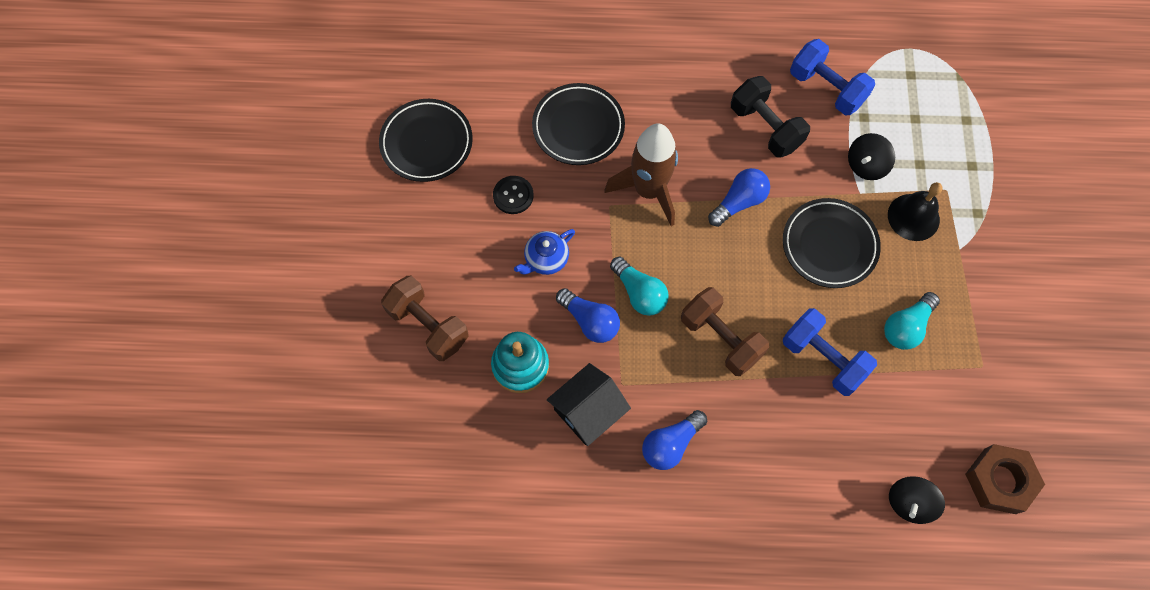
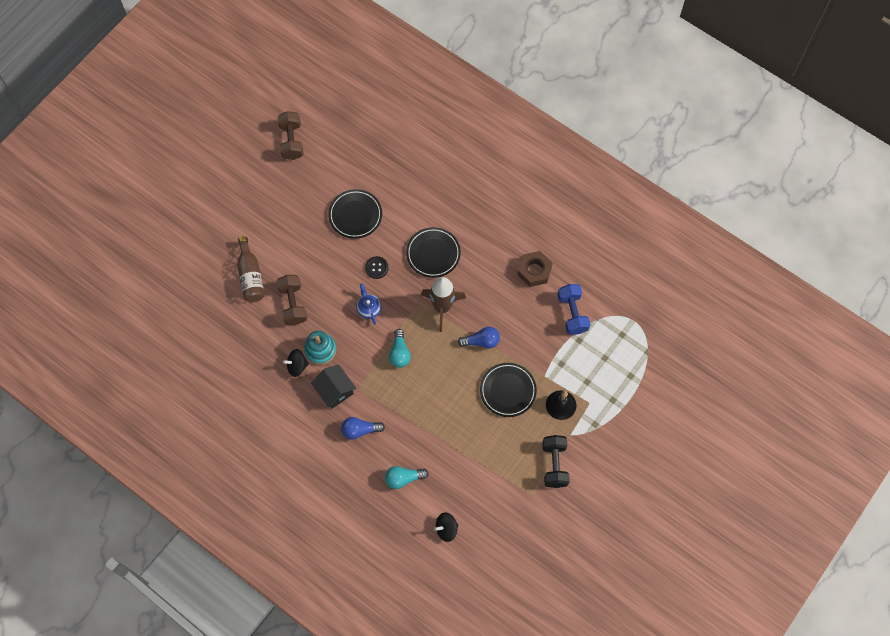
camera: 35 degrees right, 0 degrees up
blue teapot [514,229,575,275] -> blue teapot turned 75 degrees clockwise [356,284,381,324]
black house [547,363,631,446] -> black house turned 60 degrees clockwise [311,364,356,409]
blue light bulb [556,288,620,343] -> none
brown dumbbell [681,287,769,376] -> brown dumbbell moved to [278,111,304,160]
black dumbbell [731,76,810,158] -> black dumbbell moved to [542,435,570,488]
blue dumbbell [783,308,877,396] -> none
black spinning top [848,133,895,180] -> black spinning top moved to [283,349,309,377]
turquoise light bulb [884,292,940,350] -> turquoise light bulb moved to [385,466,429,489]
brown nut [965,444,1045,514] -> brown nut moved to [517,251,553,287]
none -> brown bottle [237,236,265,302]

